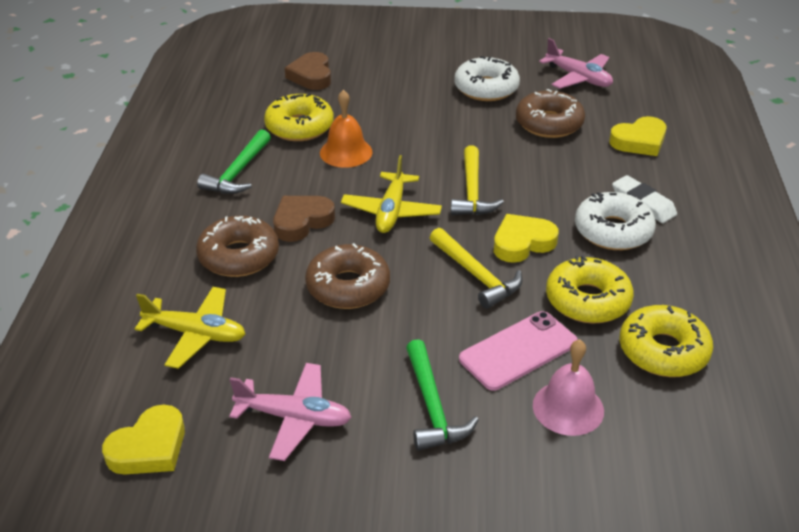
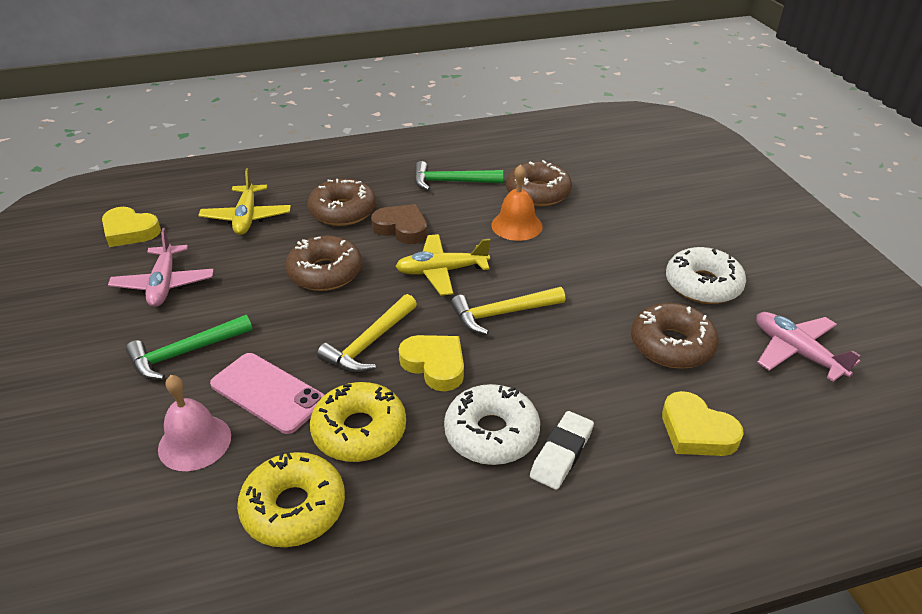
camera: 70 degrees right, 0 degrees up
yellow donut [264,93,334,141] -> brown donut [506,160,572,206]
brown heart [285,52,331,90] -> none
pink plane [539,38,613,89] -> pink plane turned 120 degrees clockwise [756,312,861,382]

